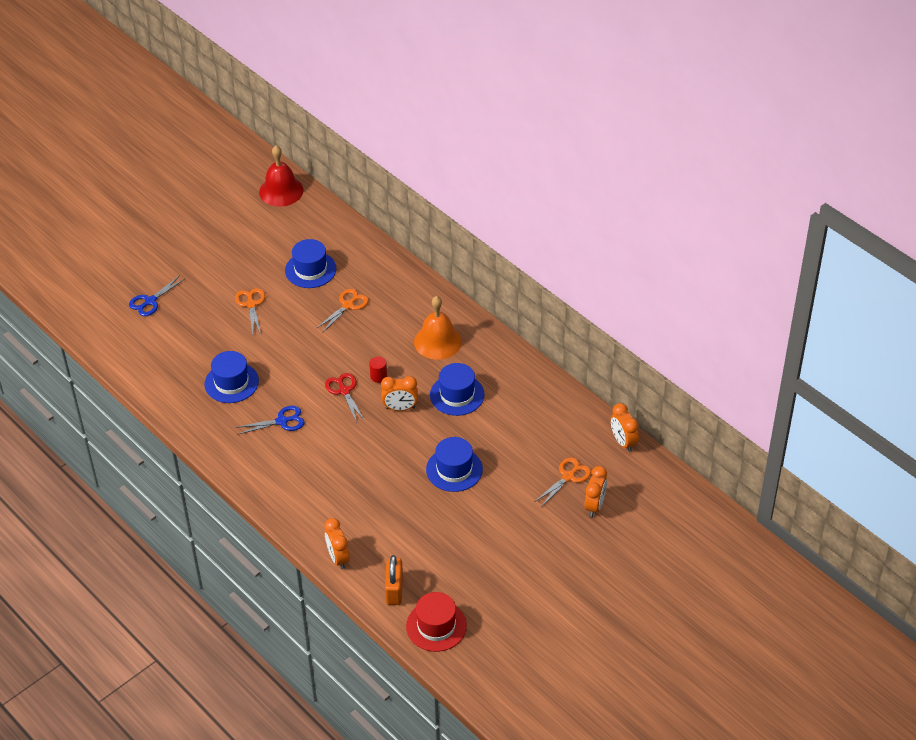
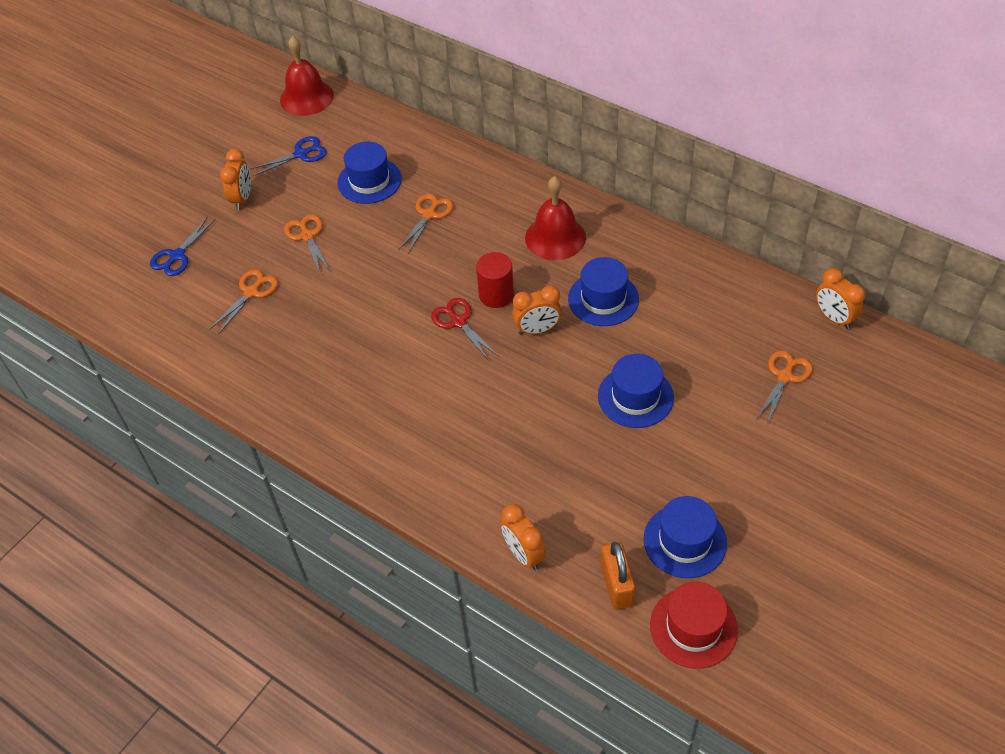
camera: 10 degrees left, 5 degrees up
blue hat [204,351,259,403] -> blue hat moved to [643,496,727,578]
blue scissors [235,406,305,435] -> blue scissors moved to [250,136,327,176]
red cylinder [369,356,387,383] -> red cylinder [476,252,514,308], size x1.61
orange bell [414,296,462,360] -> red bell [525,176,586,260]
orange clock [585,466,607,517] -> orange clock moved to [220,149,251,210]
none -> orange scissors [210,269,278,333]

